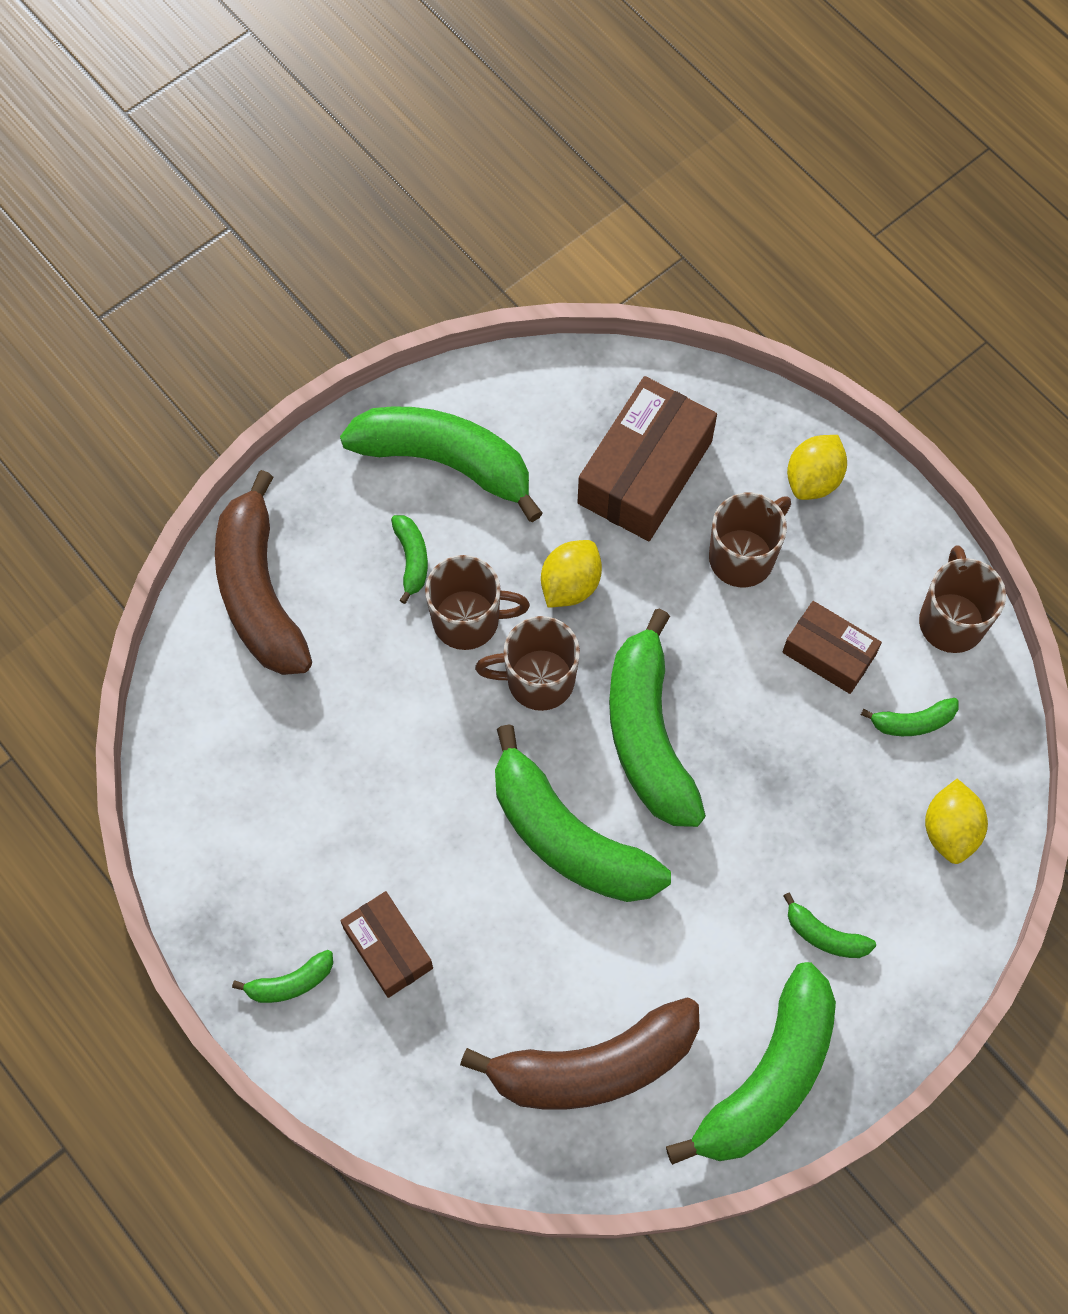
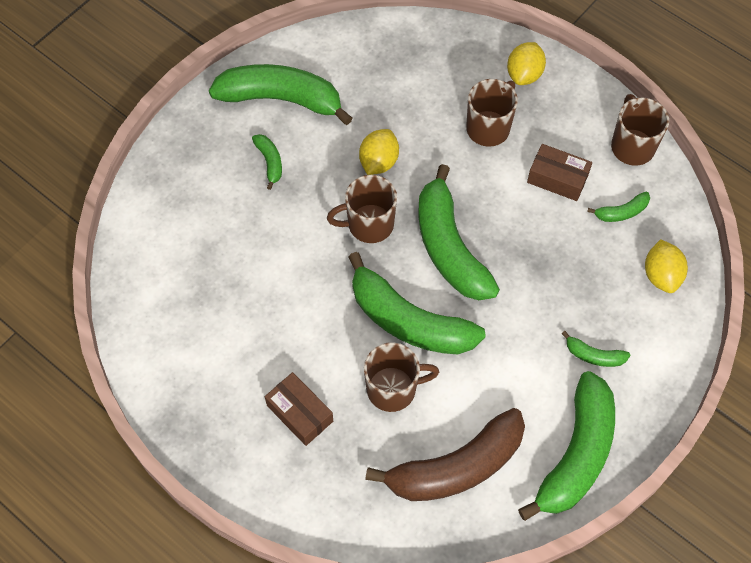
camera: 10 degrees left, 5 degrees down
brown banana [215,470,312,675] -> none
green banana [232,950,333,1003] -> none
brown mug [425,555,530,650] -> brown mug moved to [364,342,439,412]
brown box [577,376,717,541] -> none

